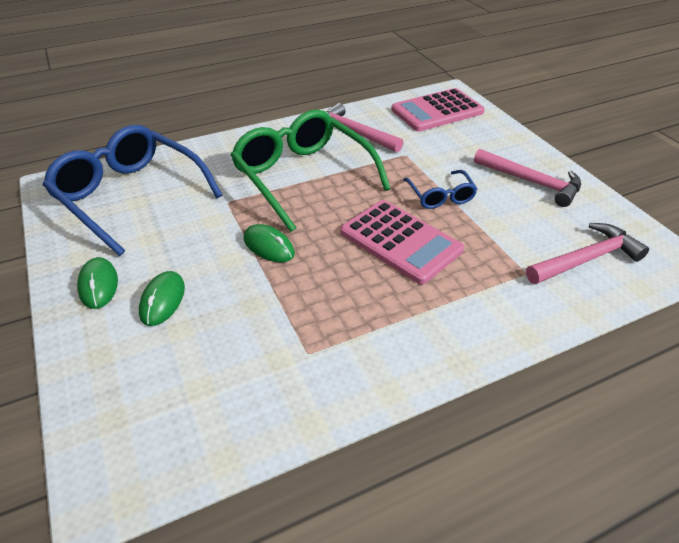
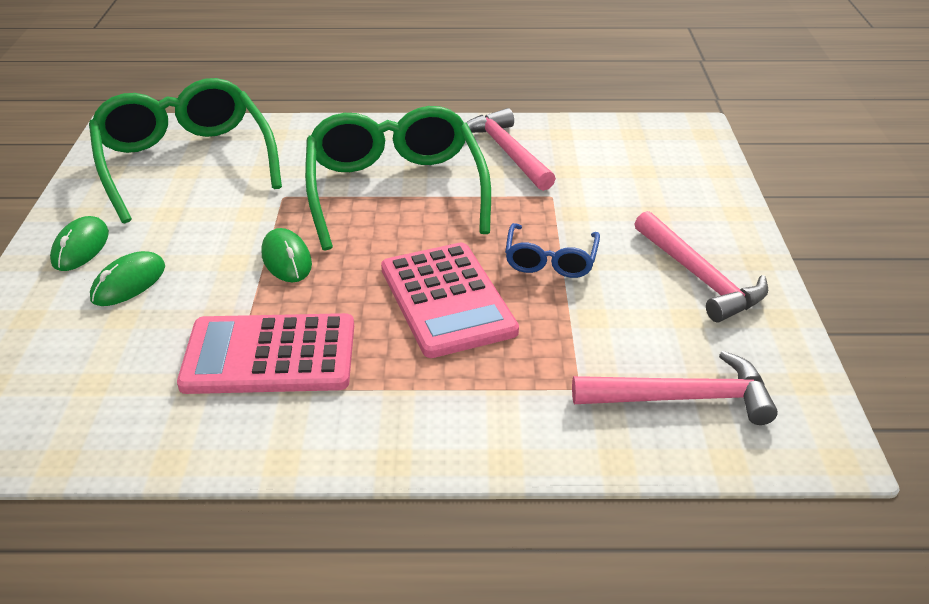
camera: 25 degrees right, 5 degrees down
blue glasses [43,125,222,256] -> green glasses [89,78,282,223]
pink calculator [391,88,485,132] -> pink calculator moved to [177,313,354,394]

